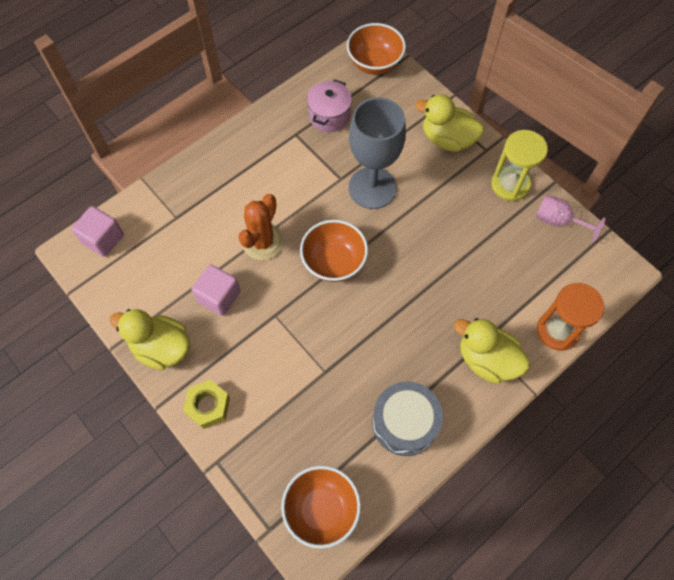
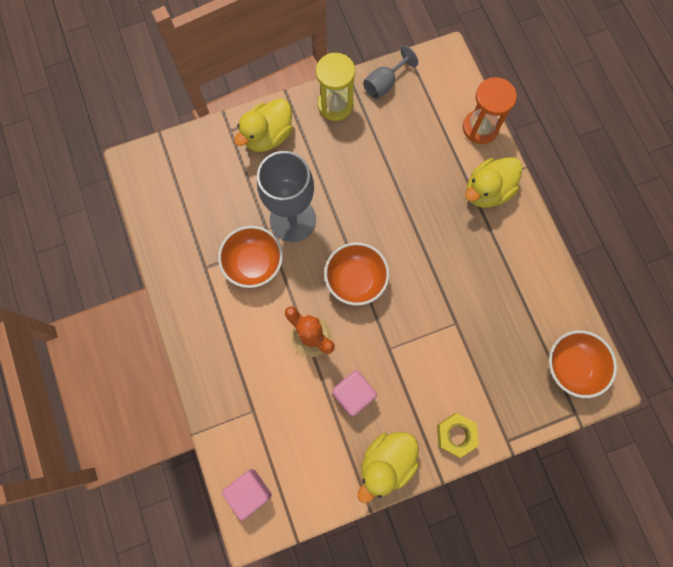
camera: 70 degrees left, 10 degrees up
pink pot [307,79,352,132] -> none
orange bowl [347,23,406,75] -> orange bowl moved to [218,226,283,288]
grey drum [372,381,443,456] -> none
pink goblet [536,194,606,242] -> grey goblet [363,46,418,99]

